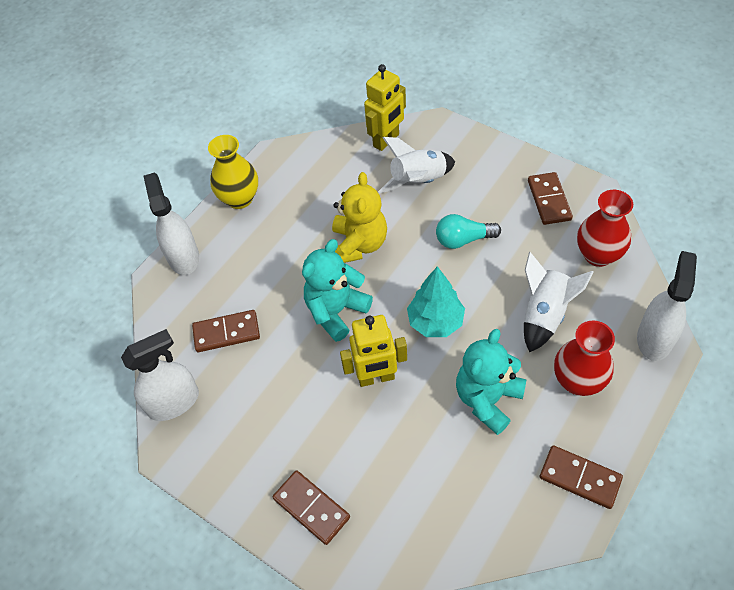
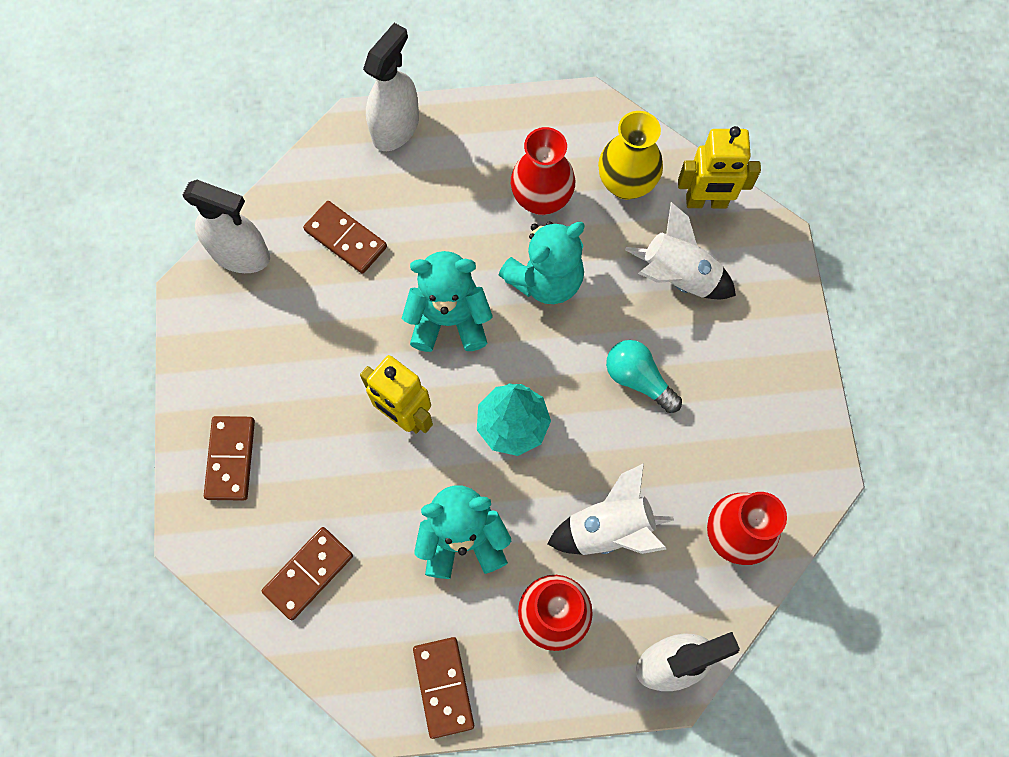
camera: 45 degrees right, 15 degrees up
yellow vase [208,135,258,209] -> yellow vase moved to [598,111,663,200]
yellow teddy bear [332,172,387,263] -> turquoise teddy bear [499,221,585,304]
brown domino [528,172,573,225] -> brown domino moved to [262,527,353,620]
none -> red vase [511,127,575,215]

